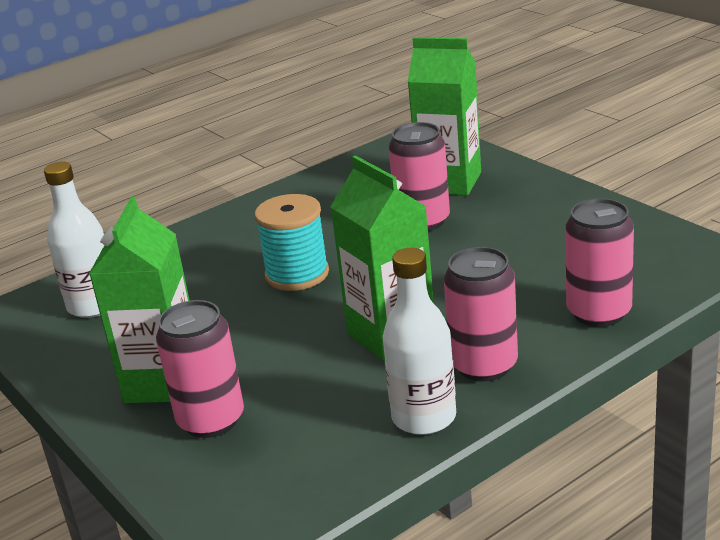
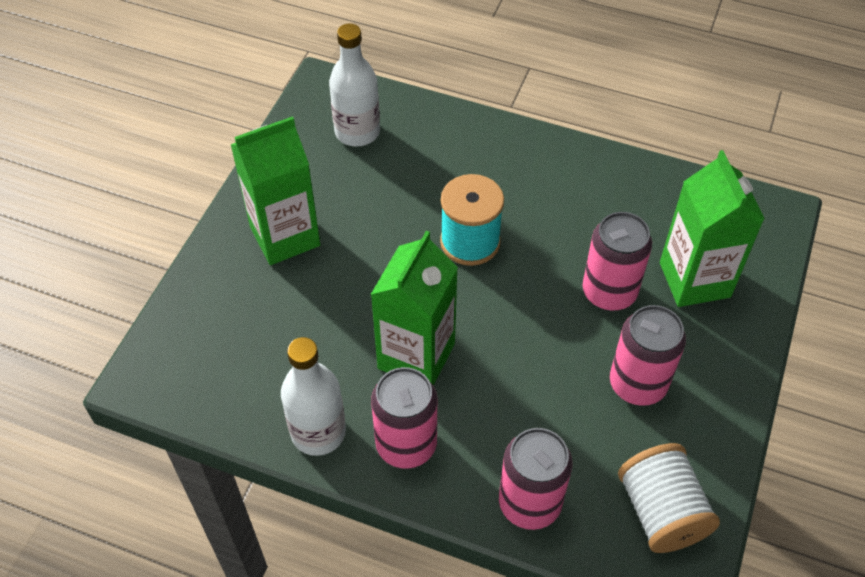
camera: 55 degrees right, 25 degrees up
pink can [156,300,244,438] -> pink can moved to [610,305,686,406]
none -> white spool [618,443,720,553]

